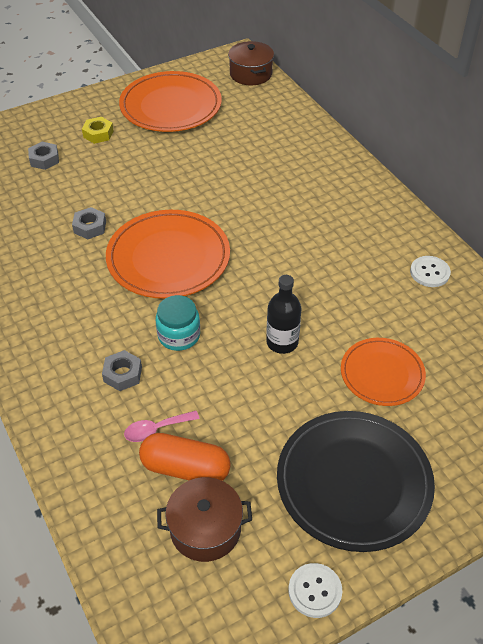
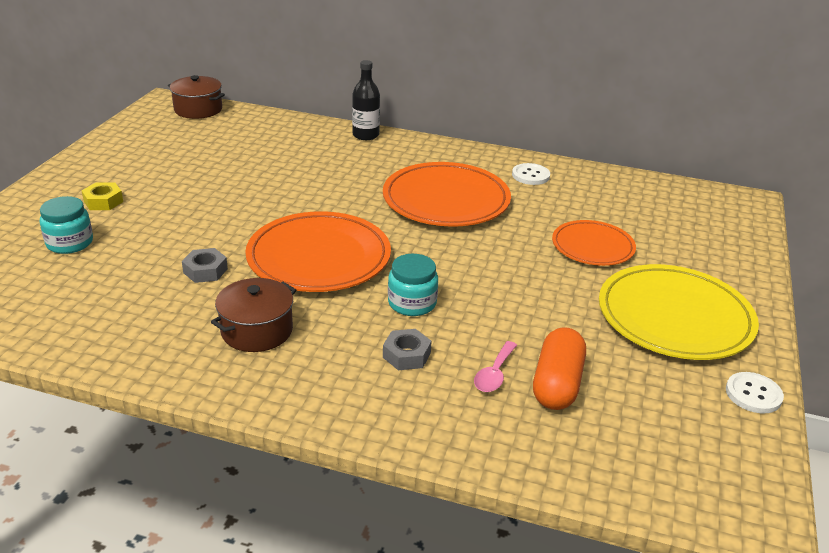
camera: 45 degrees left, 15 degrees down
grey nut [28,142,59,170] -> turquoise jar [40,196,93,254]
orange plate [119,71,222,132] -> orange plate moved to [383,162,511,227]
orange capsule [139,433,231,481] -> orange capsule turned 45 degrees counterclockwise [533,327,586,410]
brown pot [157,477,252,562] -> brown pot moved to [211,278,296,352]
black bottle [266,275,301,354] -> black bottle moved to [352,60,380,140]
black plate [277,411,435,552] -> yellow plate [599,264,759,360]

